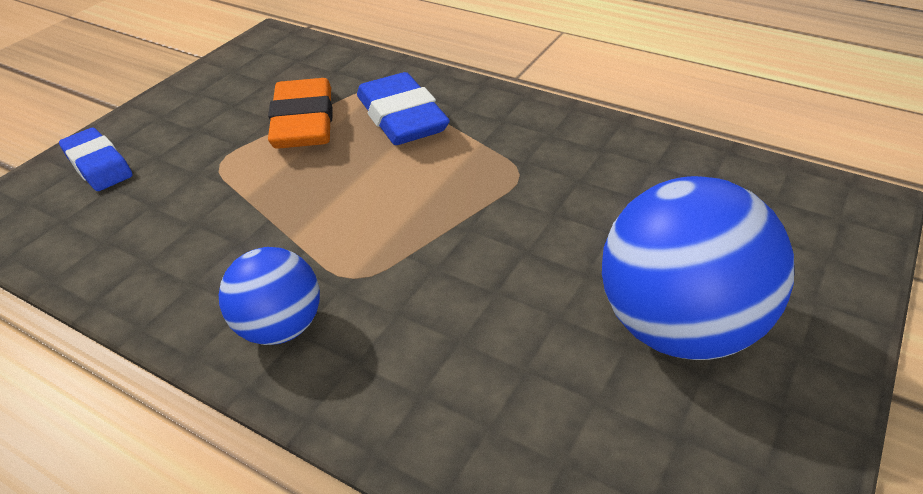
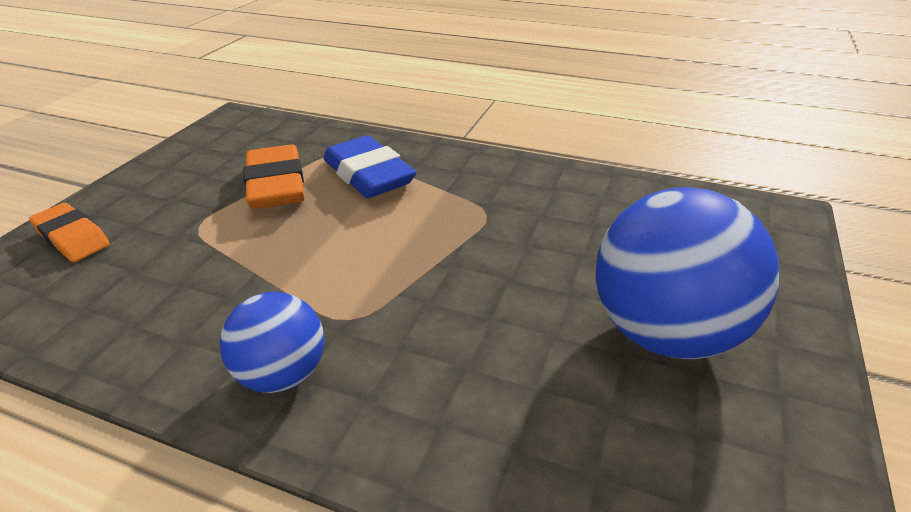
camera: 10 degrees left, 5 degrees down
blue eraser [59,128,133,191] -> orange eraser [29,203,110,262]

